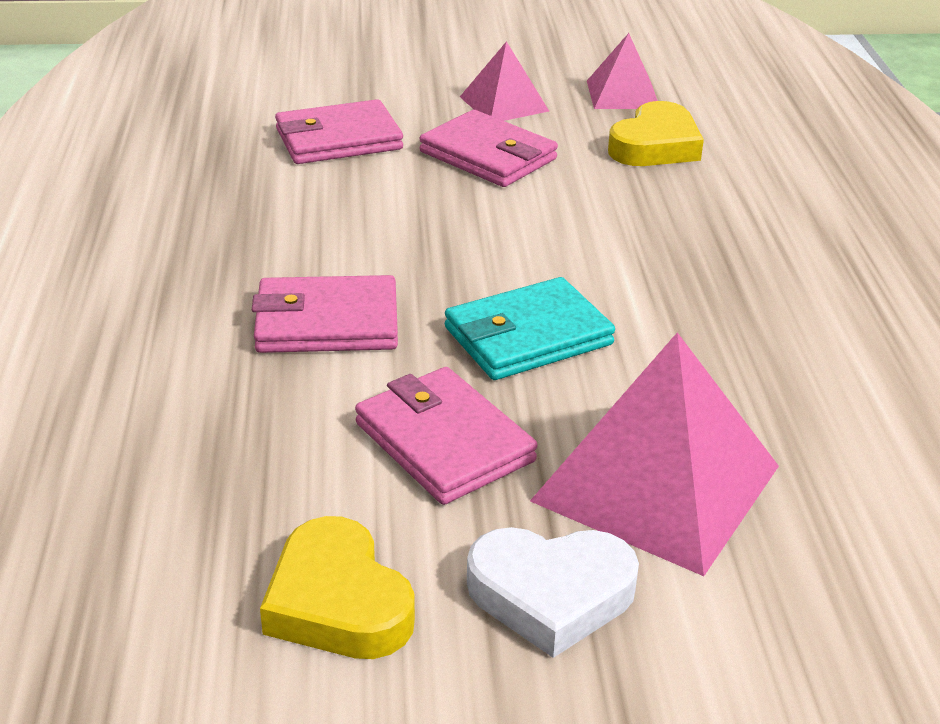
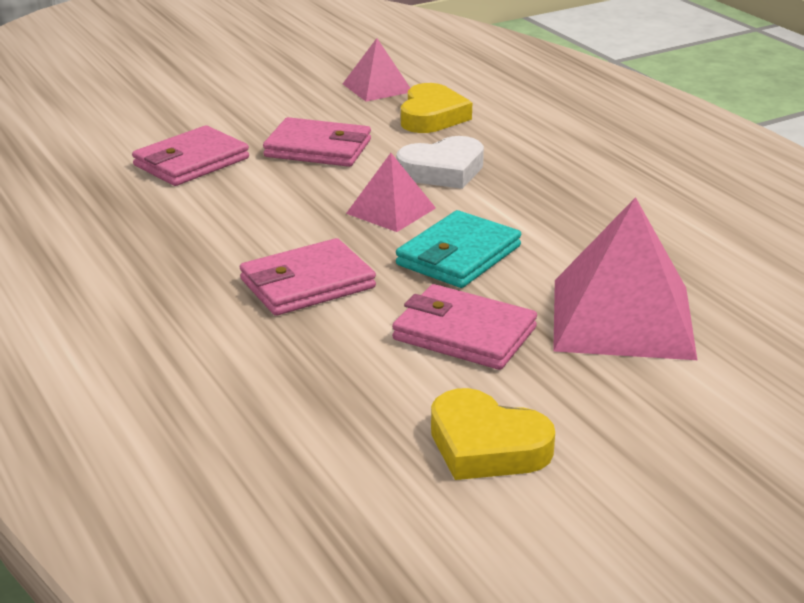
camera: 25 degrees left, 5 degrees down
pink pyramid [460,41,549,121] -> pink pyramid moved to [346,153,436,232]
white heart [467,527,639,658] -> white heart moved to [396,136,484,189]

